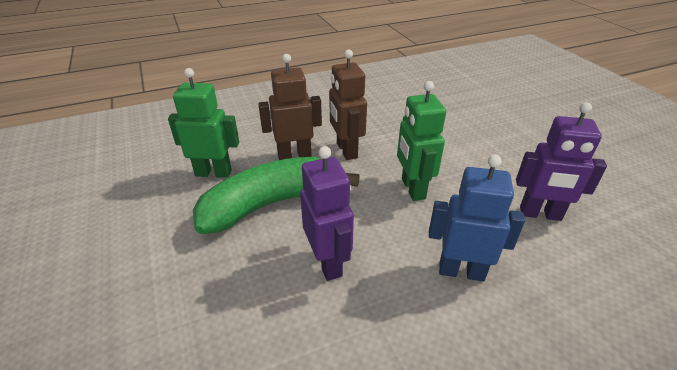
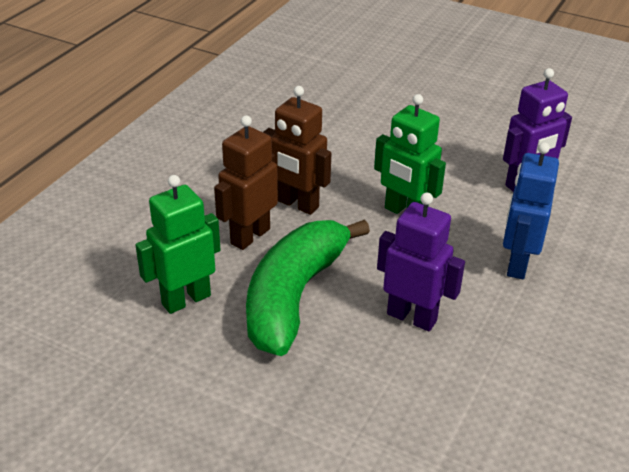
camera: 40 degrees left, 0 degrees up
blue robot [429,154,525,281] -> blue robot turned 45 degrees counterclockwise [503,142,559,279]

